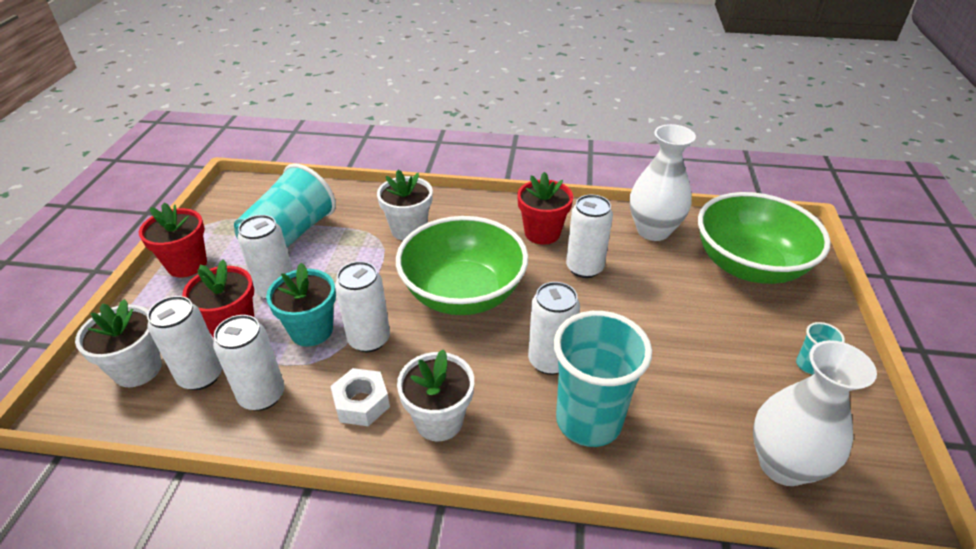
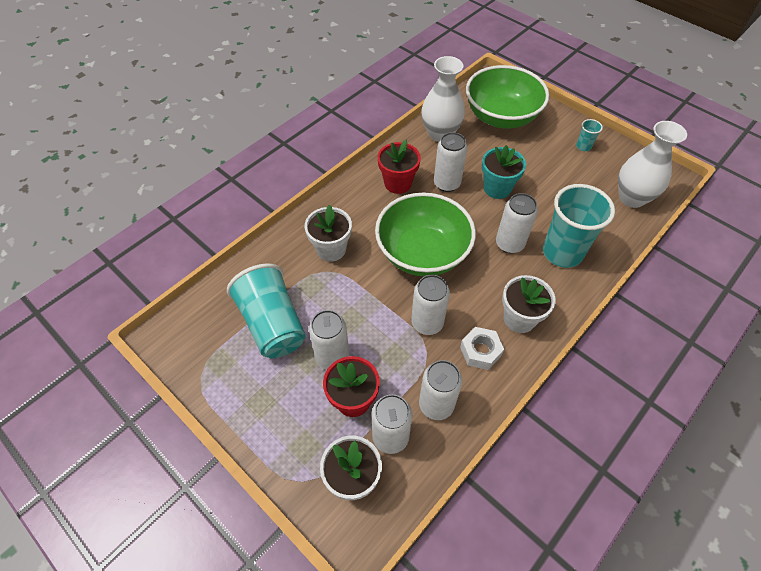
camera: 55 degrees left, 15 degrees up
red flower pot [139,203,207,277] -> none
turquoise flower pot [266,262,336,347] -> turquoise flower pot moved to [482,145,526,199]

